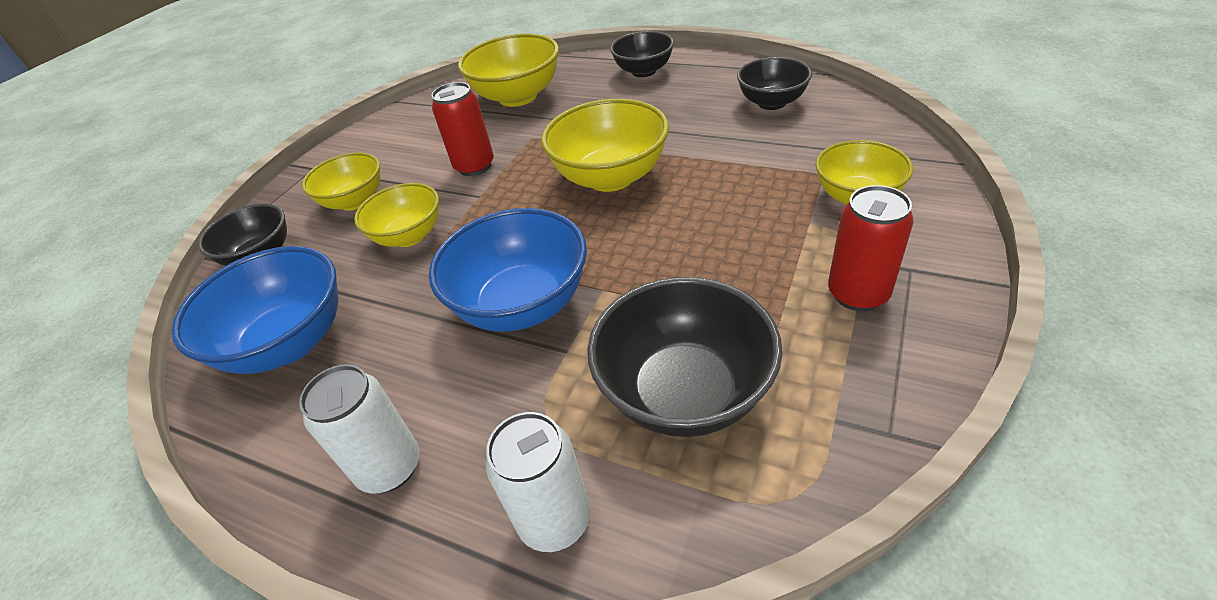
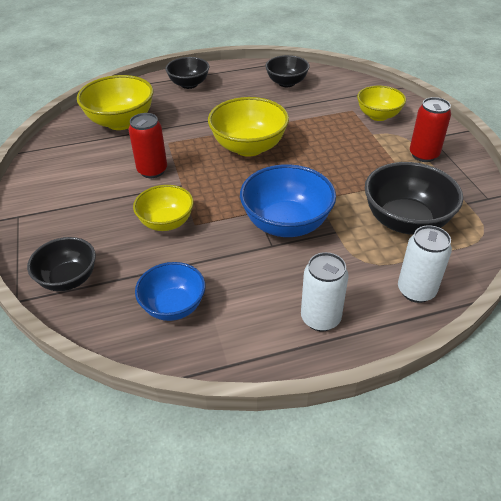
camera: 45 degrees left, 0 degrees up
blue bowl [171,246,339,374] -> blue bowl [135,262,206,321], size x0.64
yellow bowl [302,152,380,211] -> none

